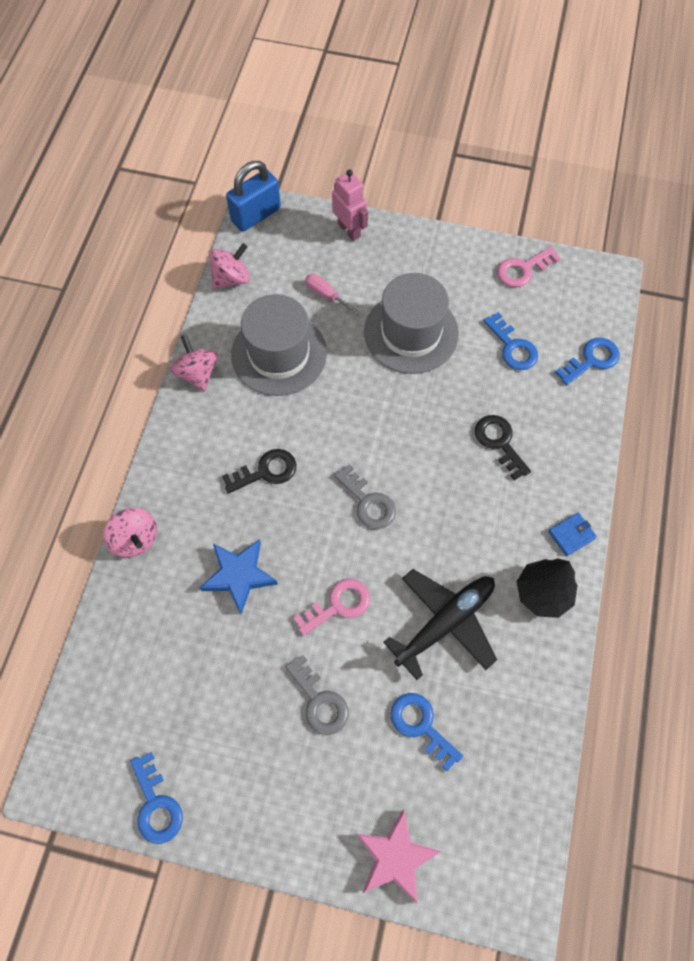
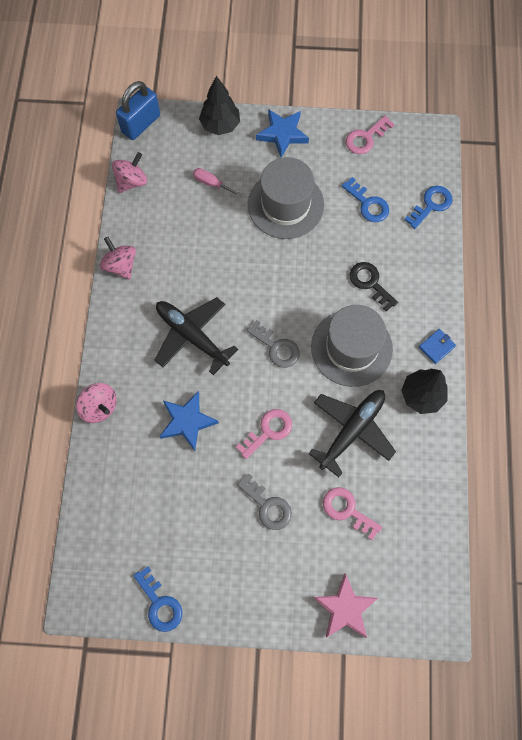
camera: 10 degrees left, 5 degrees up
black key [222,449,296,494] -> black plane [155,297,238,375]
grey hat [231,294,327,396] -> grey hat moved to [311,305,393,387]
pink robot [332,169,368,241] -> black tree [199,76,240,135]
blue key [390,693,463,771] -> pink key [323,487,382,540]
none -> blue star [256,109,309,158]

